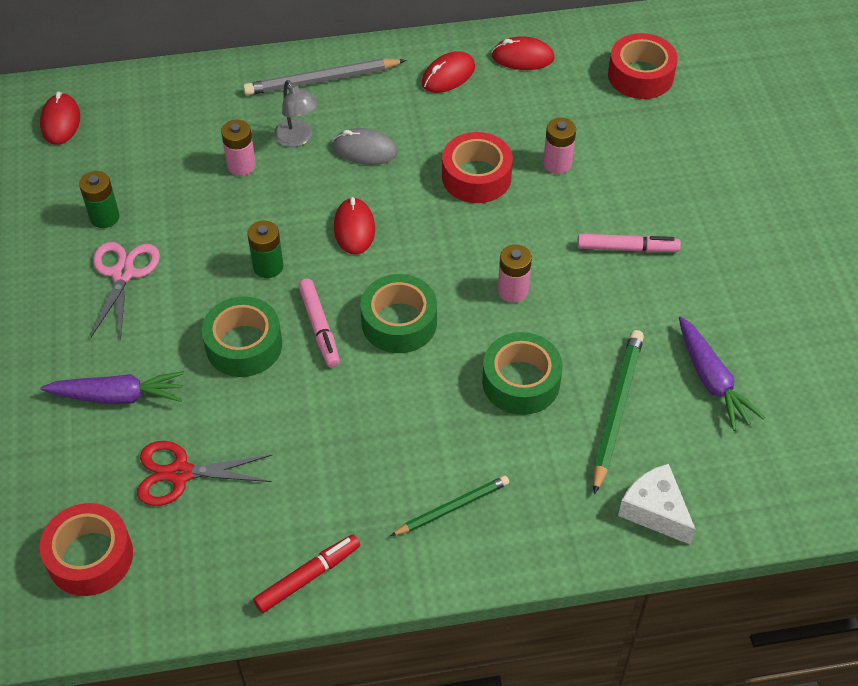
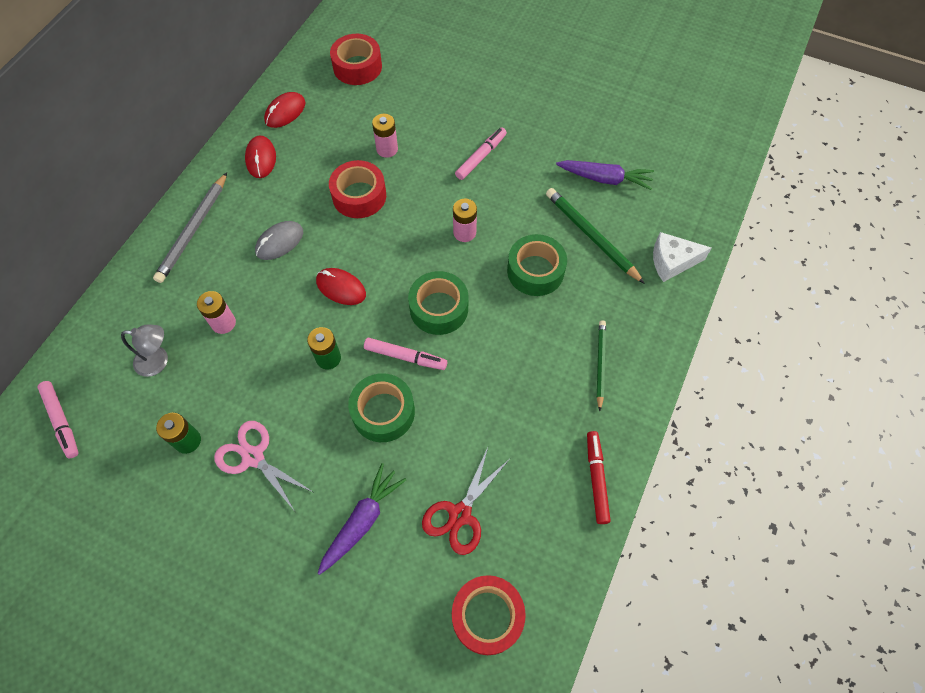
camera: 55 degrees left, 10 degrees up
red mouse [40,92,80,145] -> pink marker [38,381,78,458]
grey lamp [274,80,318,147] -> grey lamp moved to [121,324,168,377]

